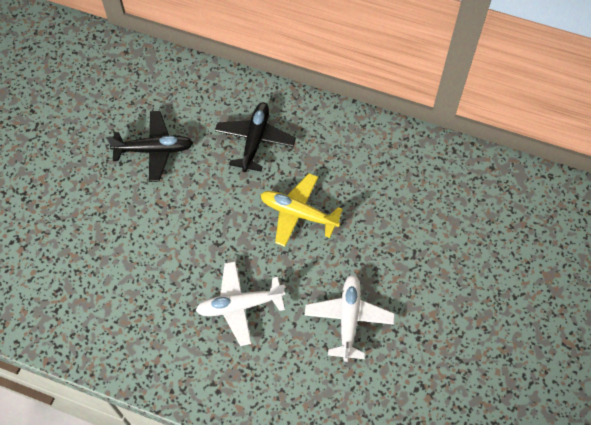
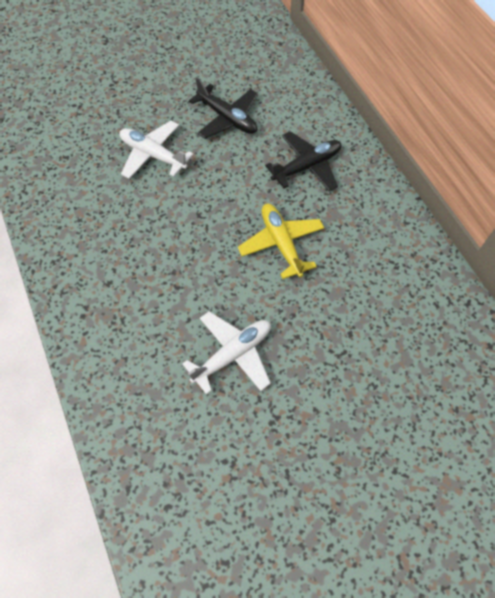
camera: 45 degrees right, 0 degrees up
white plane [196,261,285,346] -> white plane moved to [119,121,194,179]

